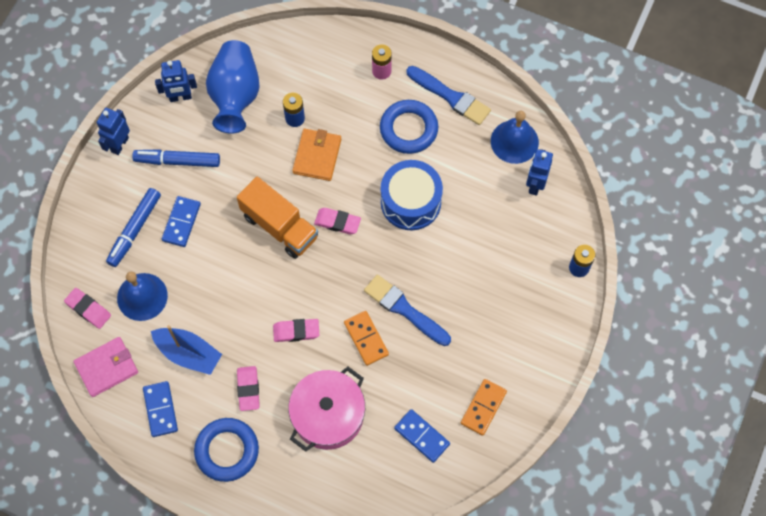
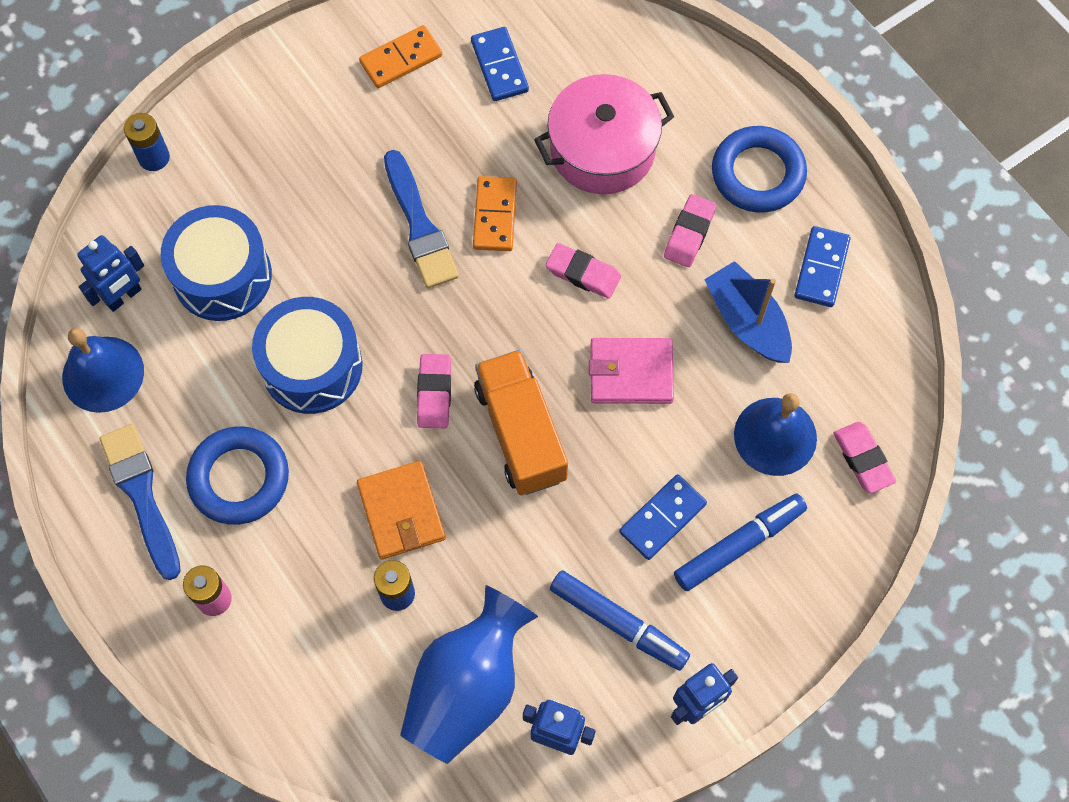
camera: 150 degrees left, 0 degrees up
pink wallet [74,337,138,397] -> pink wallet moved to [589,338,674,404]
orange wallet [292,129,341,181] -> orange wallet turned 60 degrees counterclockwise [357,461,446,559]
pink eraser [314,208,361,235] -> pink eraser turned 45 degrees clockwise [417,354,451,428]
none -> blue drum [161,205,272,321]

